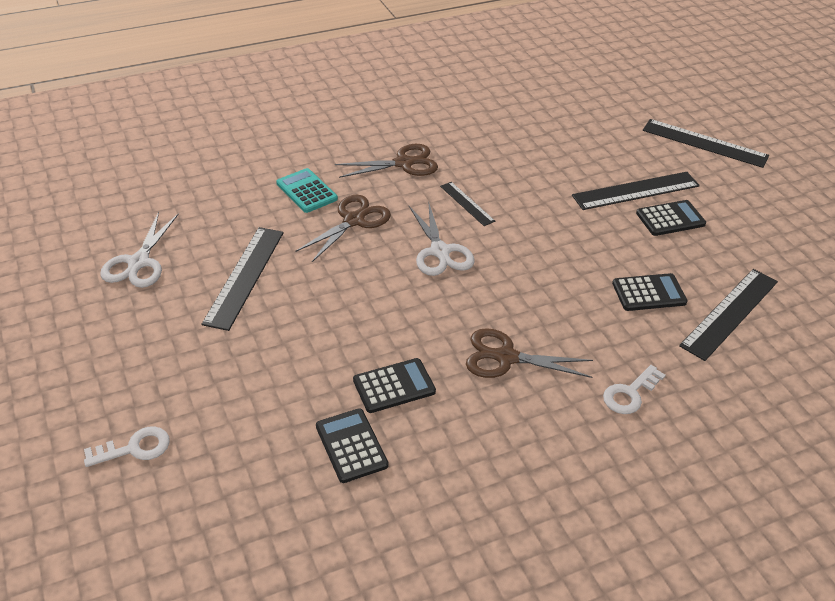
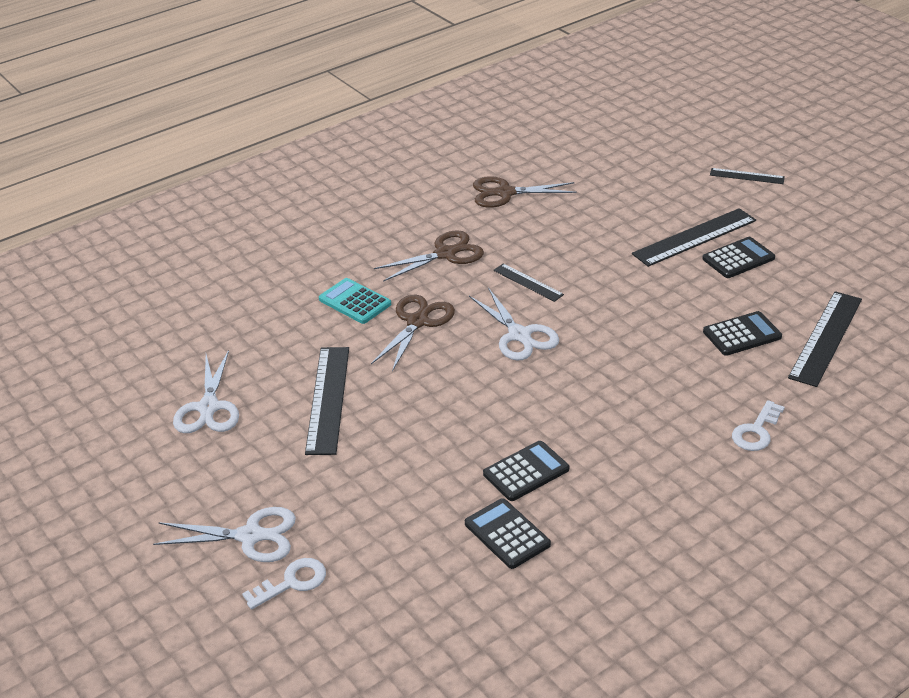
camera: 10 degrees left, 5 degrees down
brown scissors [466,328,593,378] -> brown scissors moved to [473,176,577,208]
black ruler [643,119,769,168] -> black ruler [710,168,785,184], size x0.55
none -> white scissors [153,507,296,562]

